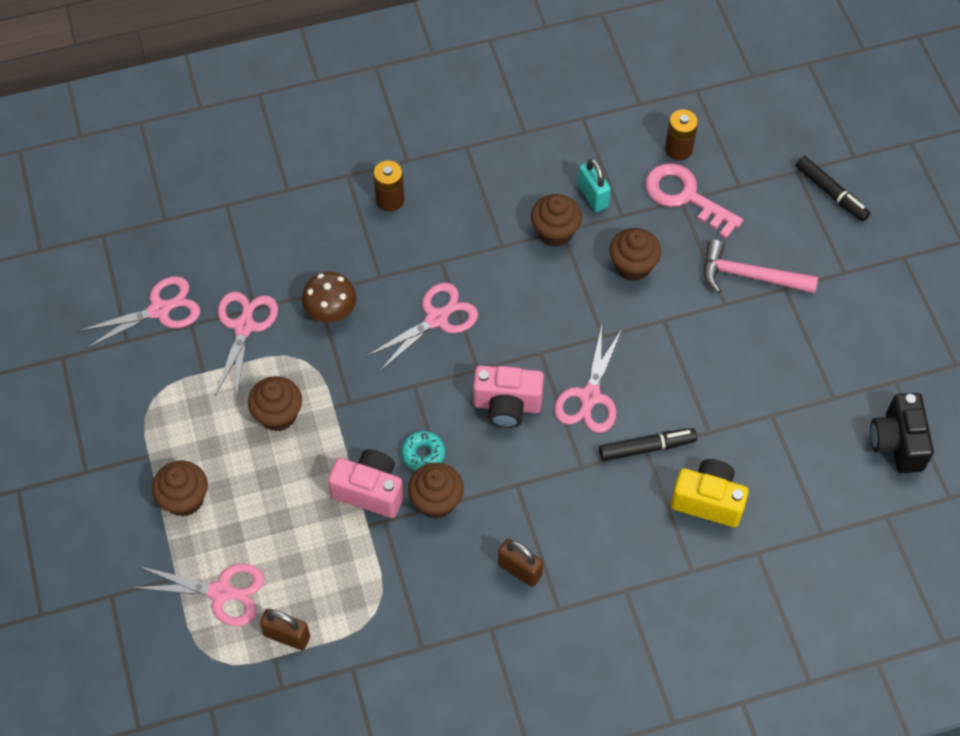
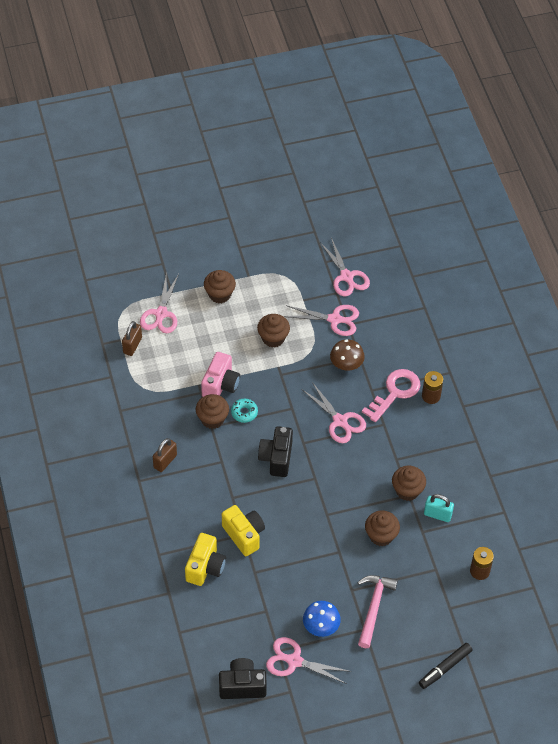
camera: 90 degrees right, 5 degrees down
pink camera [473,365,544,428] -> black camera [258,426,293,477]
pink scissors [554,325,622,433] -> pink scissors moved to [266,637,351,684]
turquoise padlock [578,158,611,212] -> turquoise padlock turned 45 degrees clockwise [424,494,454,522]
black marker [599,428,697,461] -> yellow camera [222,505,265,556]
pink key [645,163,743,239] -> pink key moved to [362,369,420,422]
none -> blue mushroom [303,601,341,637]

